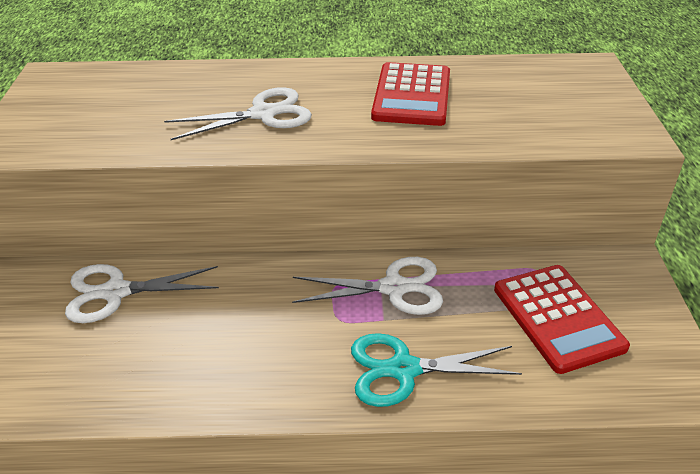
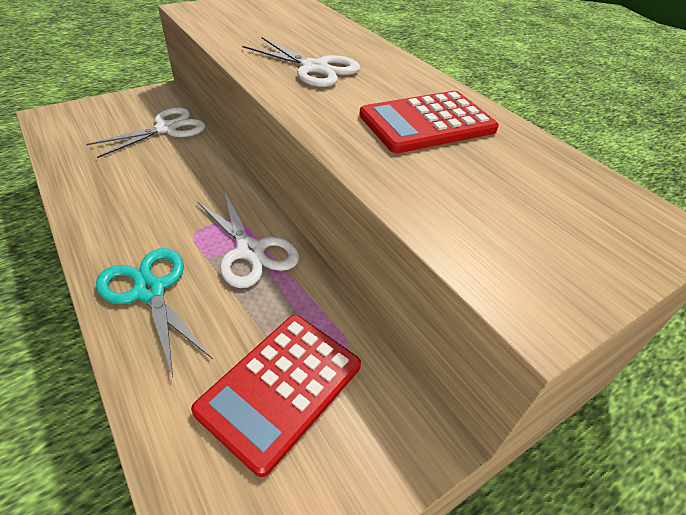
camera: 55 degrees right, 5 degrees up
white scissors [65,264,219,323] -> white scissors turned 90 degrees clockwise [86,107,205,158]

